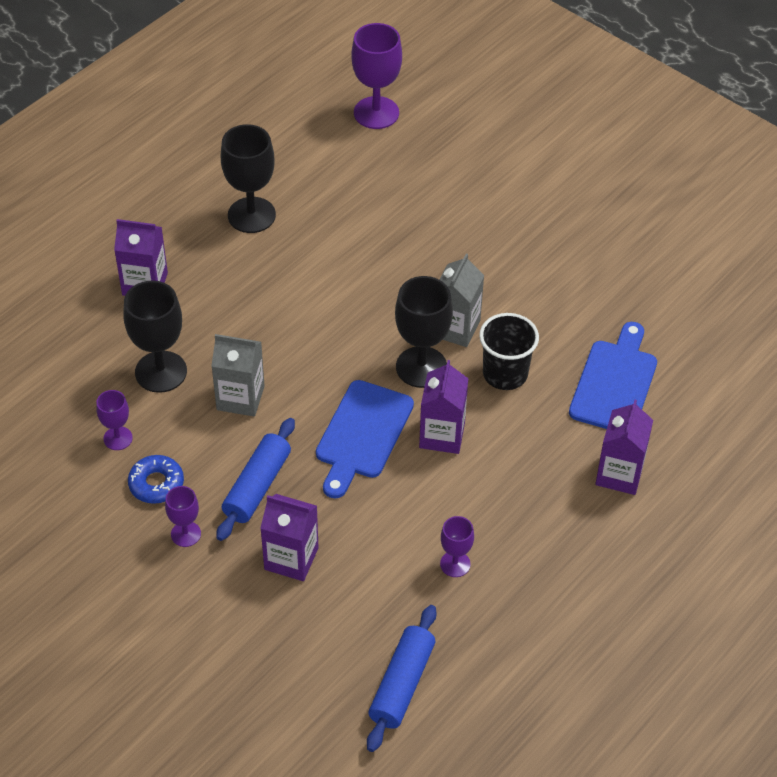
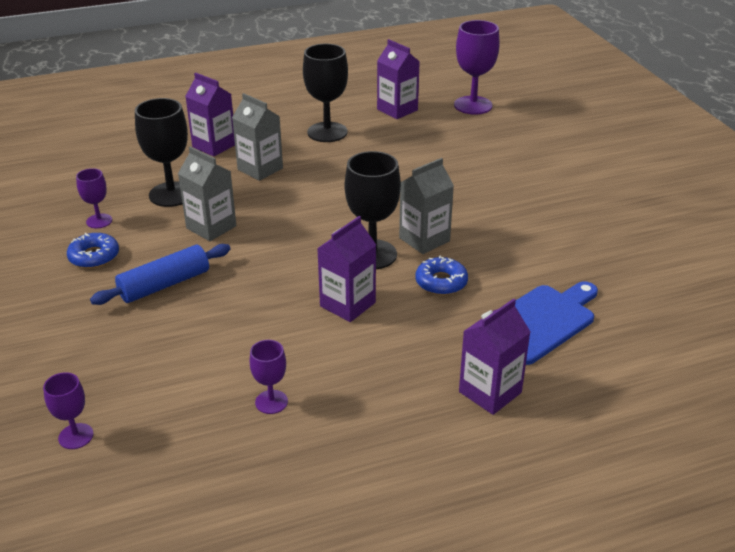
camera: 30 degrees right, 15 degrees down
purple goblet [165,486,201,547] -> purple goblet moved to [43,372,93,449]
purple carton [260,494,319,581] -> purple carton moved to [377,39,420,119]
blue cutting board [316,380,414,499] -> none
blue rolling pin [367,605,437,752] -> none
black cup [479,313,539,390] -> blue donut [415,256,468,295]
none -> grey carton [232,93,283,181]

